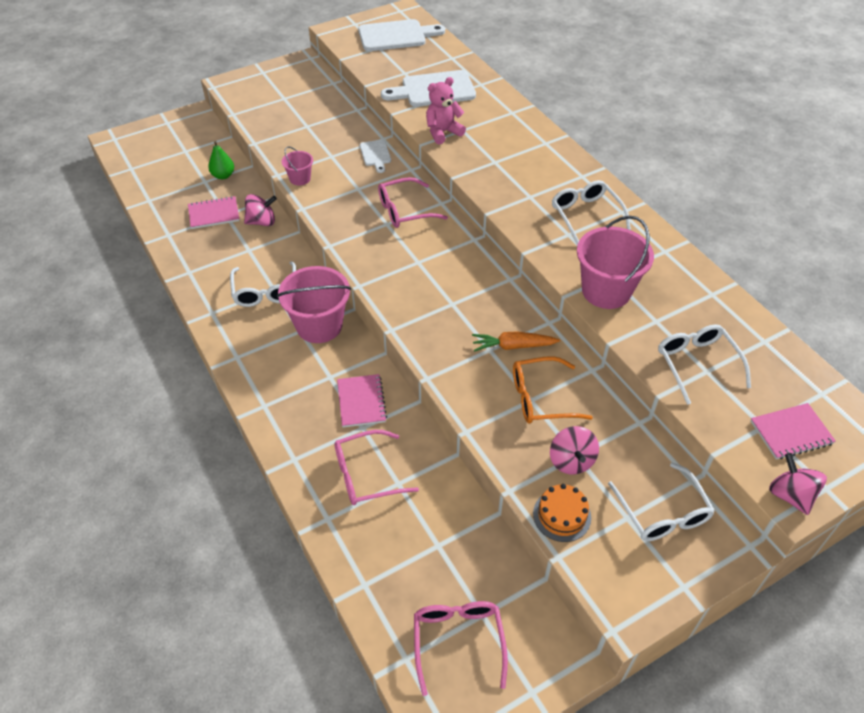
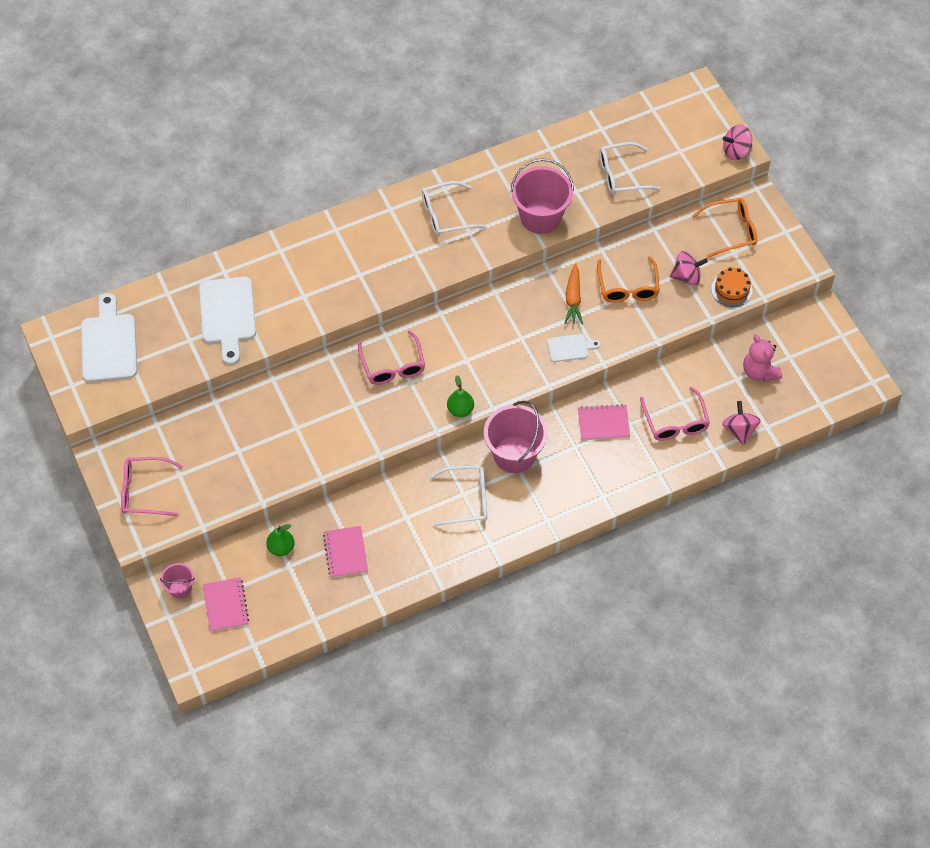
camera: 85 degrees left, 10 degrees up
pink spinning top [244,194,277,226] -> pink spinning top moved to [722,401,761,445]
pink bucket [282,147,313,186] -> pink bucket moved to [160,563,195,599]
white cutting board [360,140,391,173] -> white cutting board moved to [547,334,601,362]
pink glasses [414,601,508,696] -> pink glasses moved to [121,457,183,516]
pink teddy bear [426,77,466,144] -> pink teddy bear moved to [743,334,782,381]
white glasses [608,462,715,541] -> orange glasses [692,198,757,258]
pink notebook [751,403,836,459] -> pink notebook moved to [203,577,249,632]
none -> green pear [447,375,474,417]

